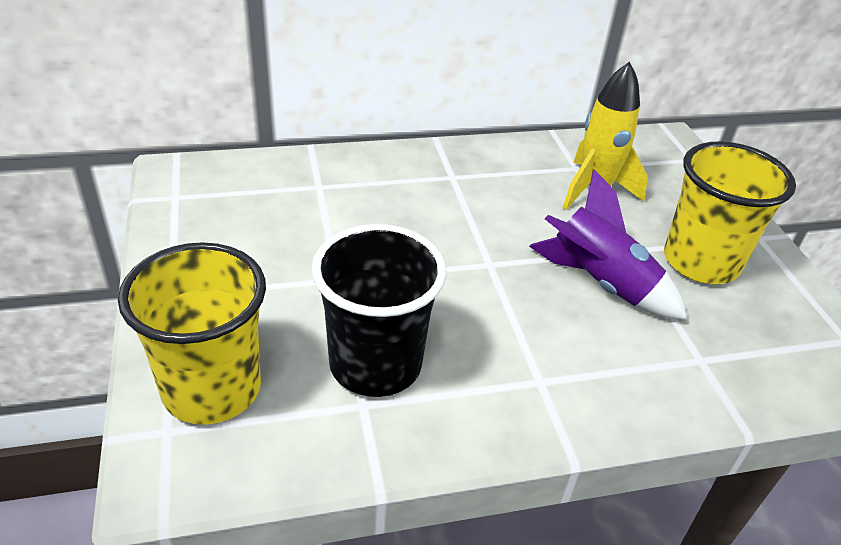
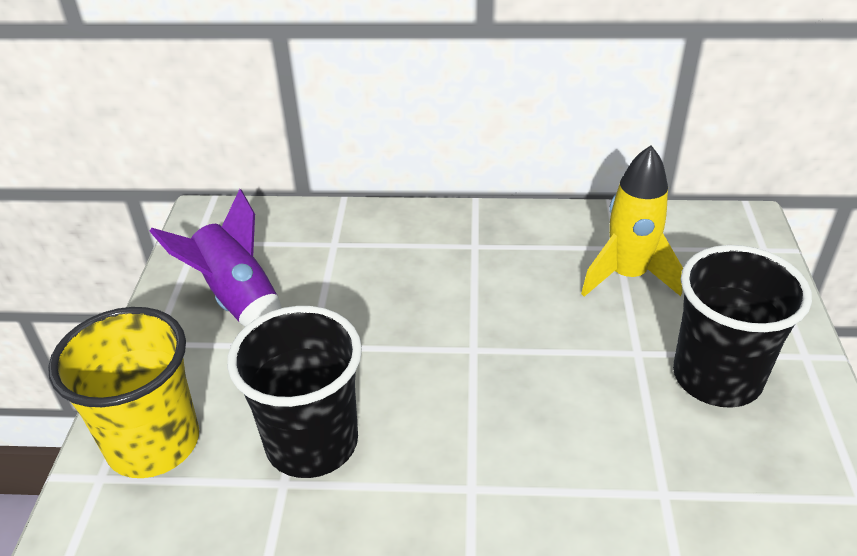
camera: 20 degrees right, 0 degrees up
purple rocket [529,169,687,320] -> purple rocket moved to [149,189,282,326]
yellow cup [664,141,796,284] -> black cup [673,245,812,408]

